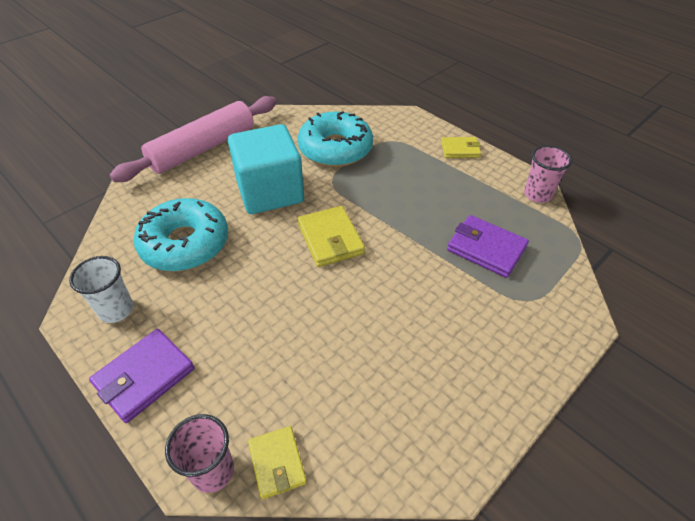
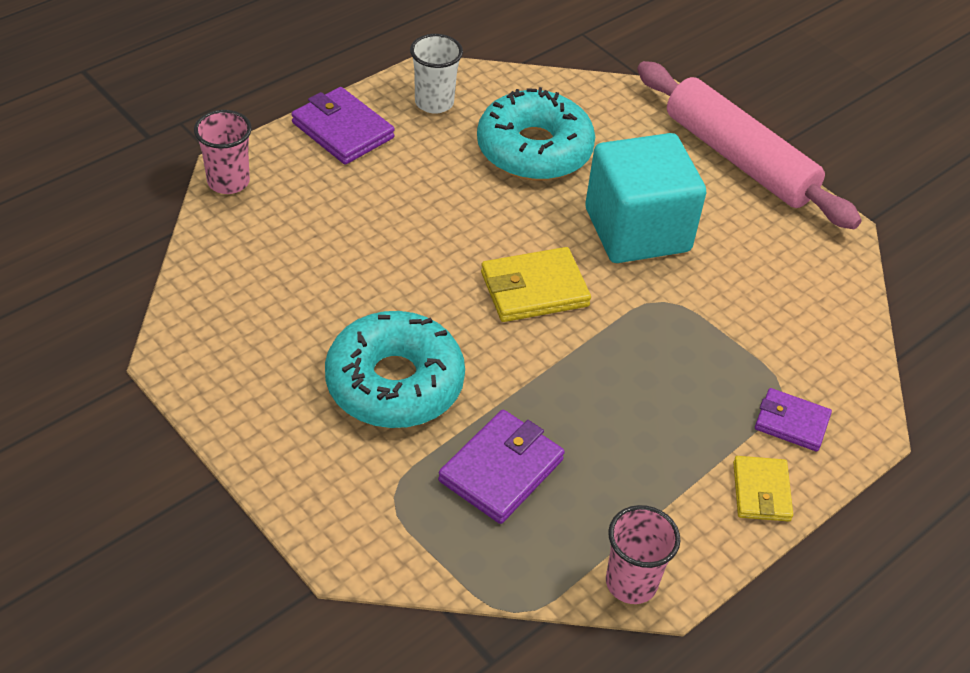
camera: 90 degrees right, 0 degrees up
yellow wallet [248,426,307,499] -> none
turquoise donut [298,111,373,167] -> turquoise donut moved to [325,311,465,428]
none -> purple wallet [755,388,832,452]

